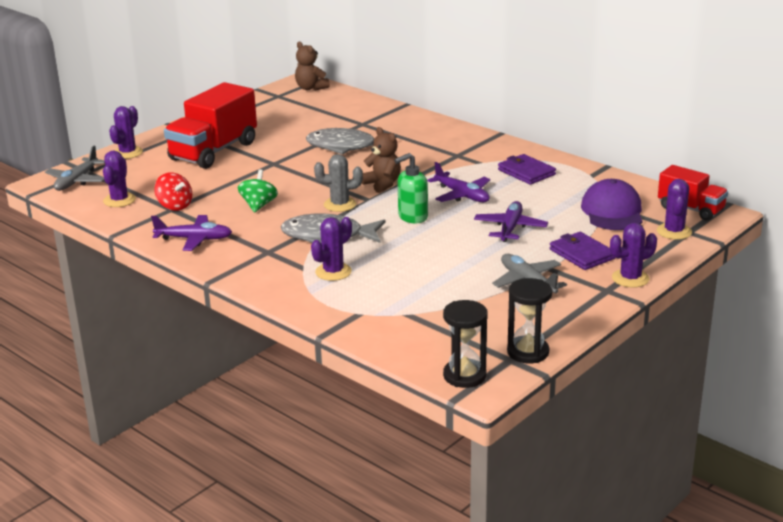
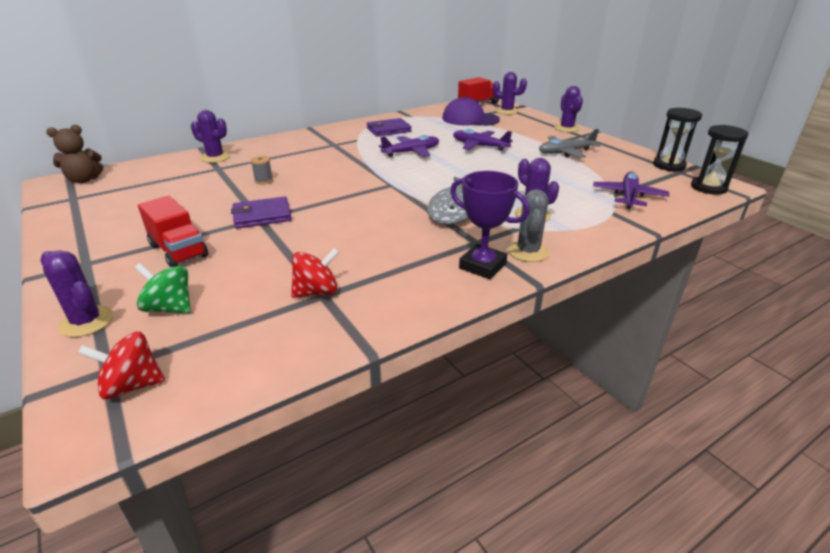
camera: 75 degrees left, 5 degrees up
grey plane [45,146,105,191] -> red spinning top [78,332,165,400]
purple cactus [103,151,136,207] -> purple cactus moved to [191,110,230,163]
purple plane [151,215,232,251] -> purple plane moved to [593,172,670,209]
red truck [164,82,257,169] -> red truck [138,196,208,267], size x0.59
green spinning top [238,170,278,213] -> green spinning top moved to [135,263,191,313]
grey fish [306,128,397,155] -> grey spool [251,156,273,184]
grey cactus [314,154,363,212] -> grey cactus moved to [508,189,549,262]
brown teddy bear [362,127,401,193] -> none
green soap dispenser [394,153,428,223] -> none
purple wallet [550,232,615,270] -> purple wallet moved to [231,196,292,229]
none -> purple trophy [450,171,530,279]

